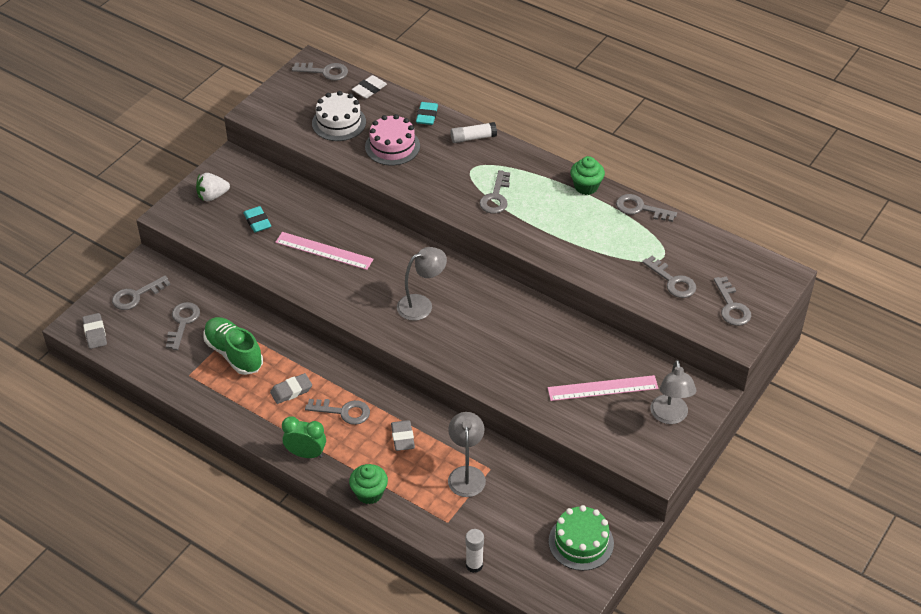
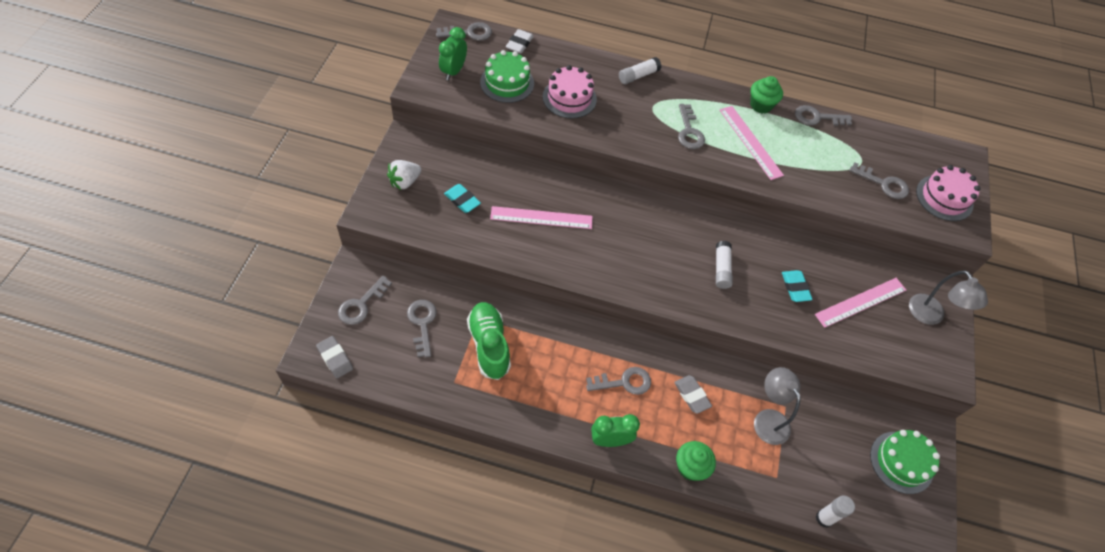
camera: 25 degrees left, 10 degrees up
green shoe [203,317,263,375] -> green shoe turned 45 degrees clockwise [467,302,511,380]
grey eraser [270,373,312,404] -> none
white cake [312,91,366,141] -> green cake [480,50,534,103]
grey lamp [397,247,447,321] -> none
turquoise eraser [416,102,438,125] -> turquoise eraser moved to [782,270,813,302]
grey key [714,276,751,326] -> pink cake [916,165,981,221]
none -> green clock [439,27,467,80]
none -> white glue stick [716,241,732,289]
none -> pink ruler [720,106,784,180]

